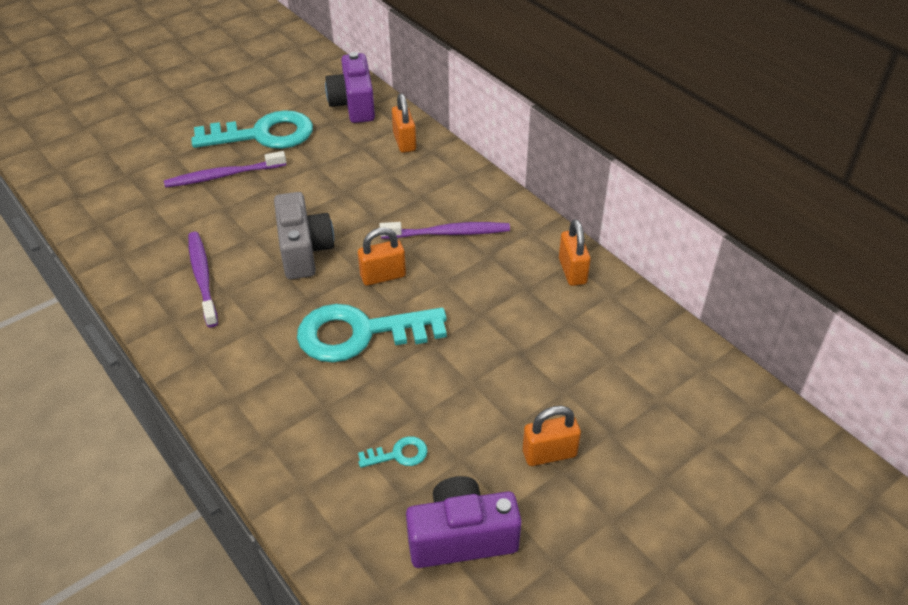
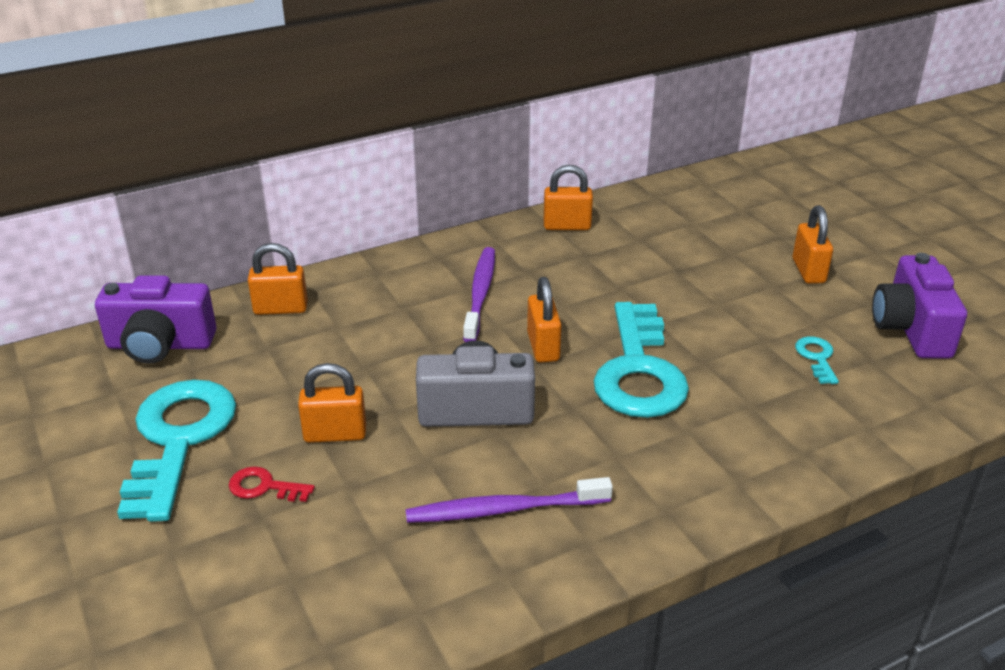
camera: 80 degrees left, 10 degrees down
purple toothbrush [164,151,286,188] -> red key [229,466,315,502]
none -> orange padlock [298,363,366,443]

